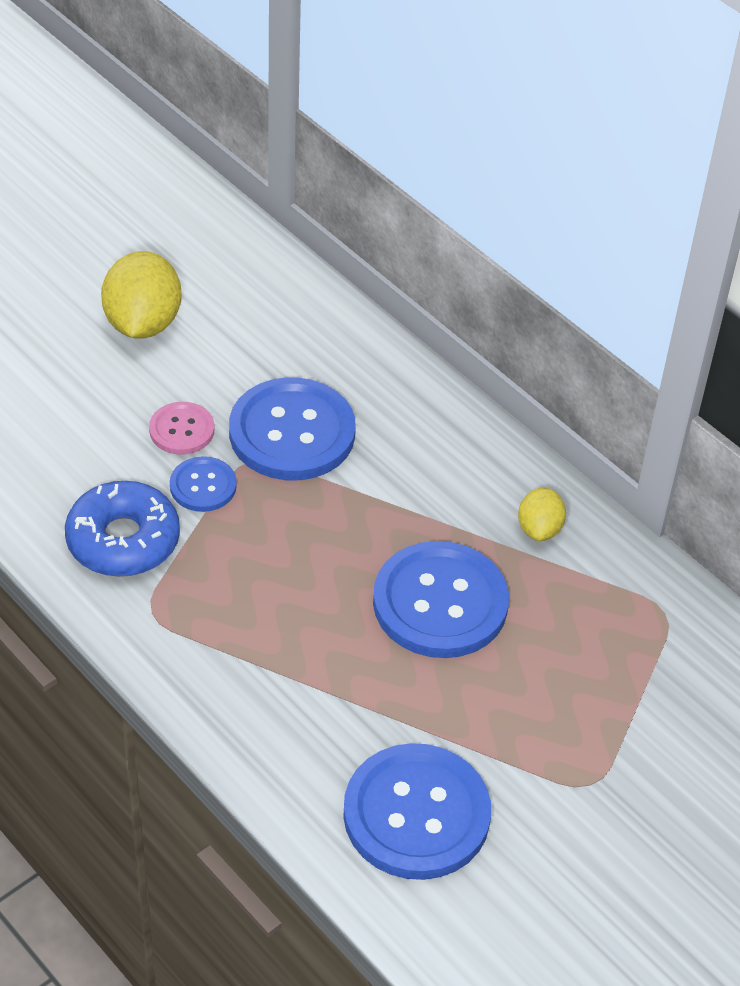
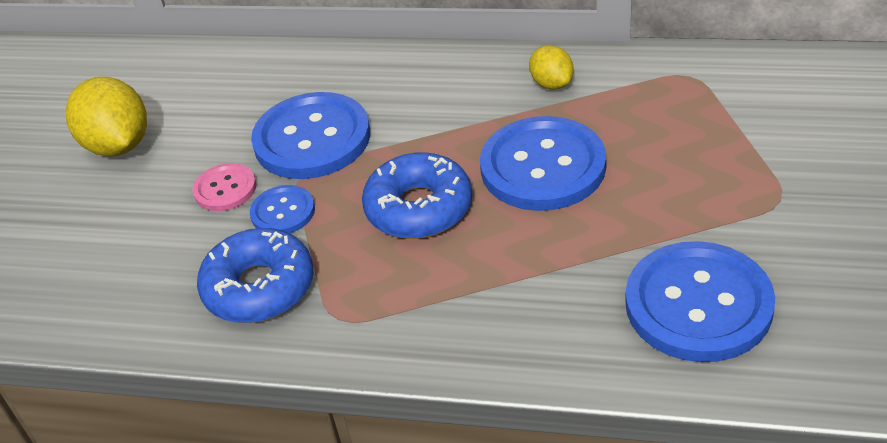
camera: 30 degrees left, 5 degrees down
none -> blue donut [362,152,472,239]

